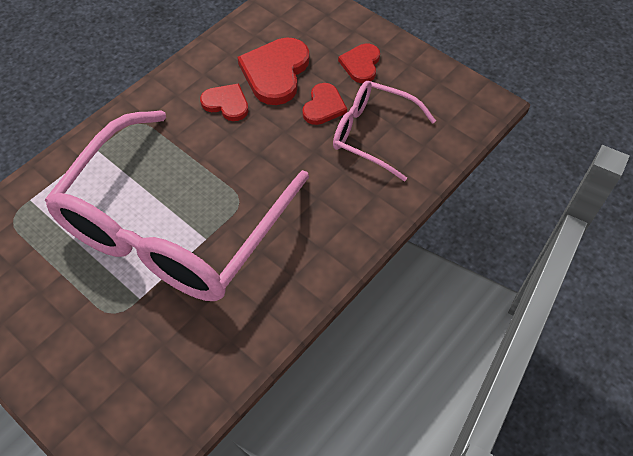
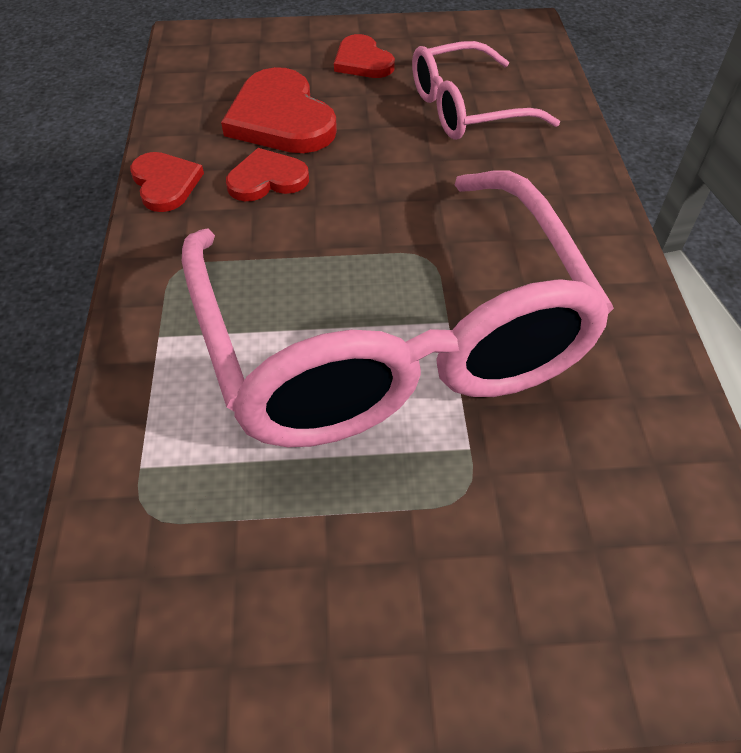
camera: 45 degrees left, 5 degrees down
red heart [302,83,347,125] -> red heart moved to [130,152,204,212]

